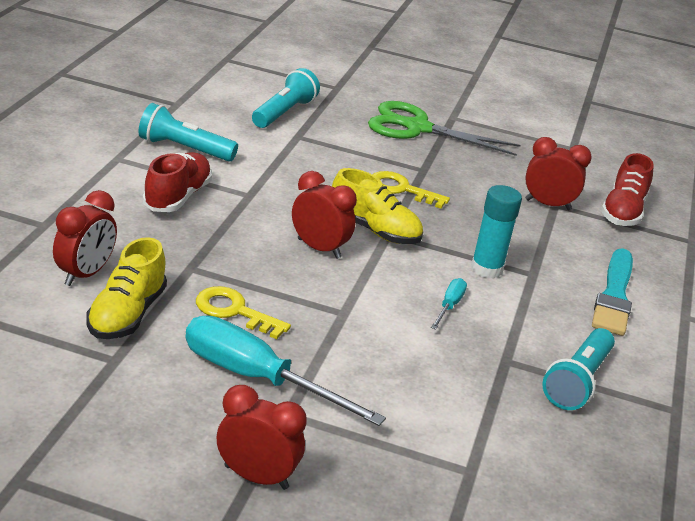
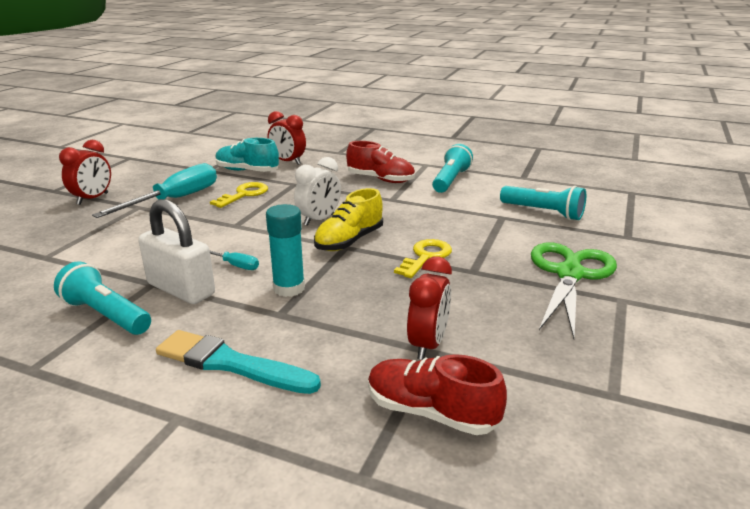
camera: 100 degrees right, 5 degrees down
yellow shoe [87,237,167,339] -> turquoise shoe [215,138,279,172]
red clock [292,171,357,259] -> white clock [294,157,341,226]
none -> white padlock [138,199,215,304]

